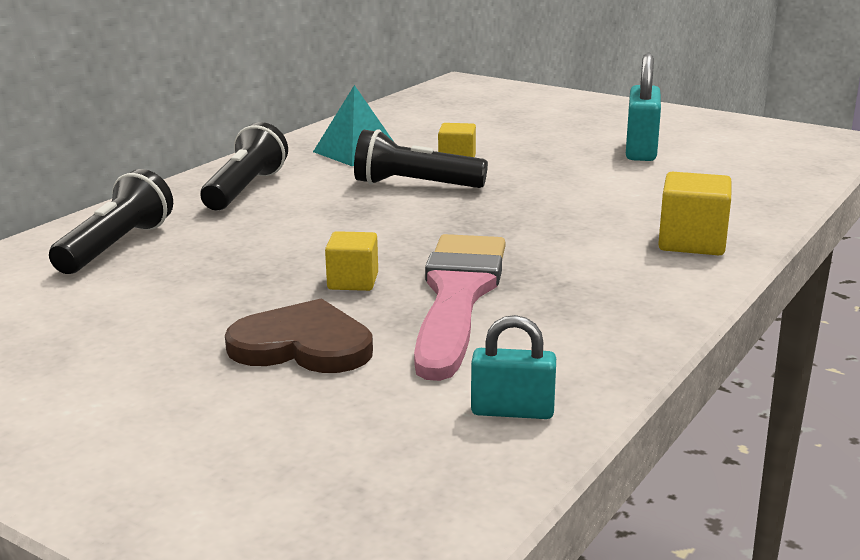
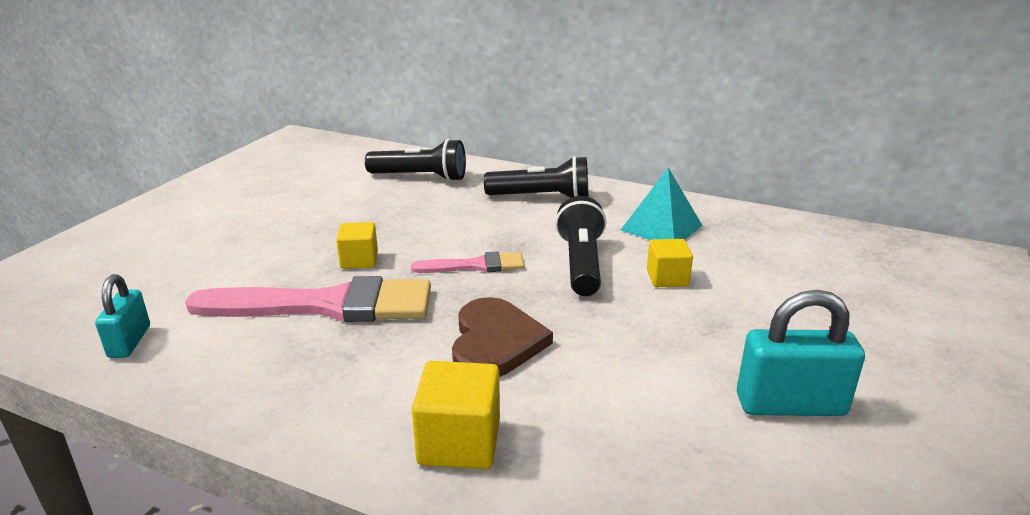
camera: 80 degrees right, 5 degrees up
brown heart [225,298,373,373] -> brown heart moved to [452,297,553,377]
none -> pink brush [411,252,524,273]

